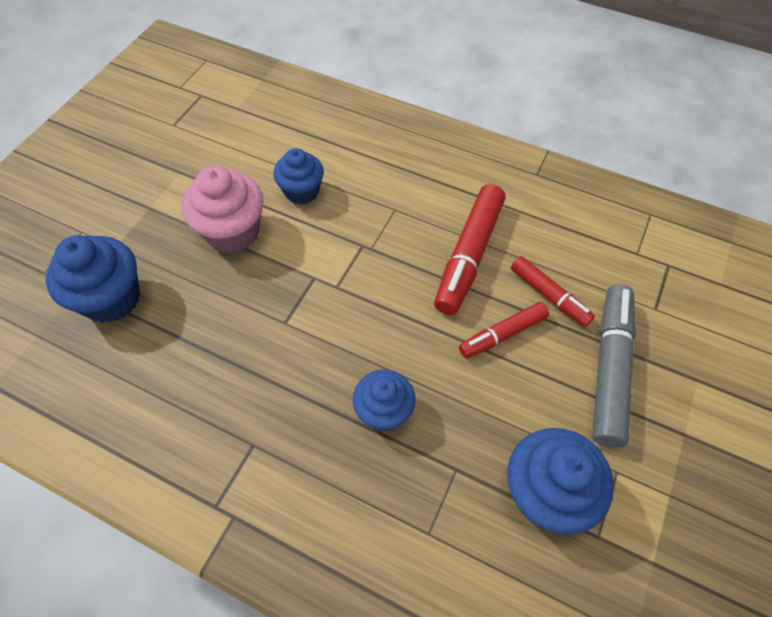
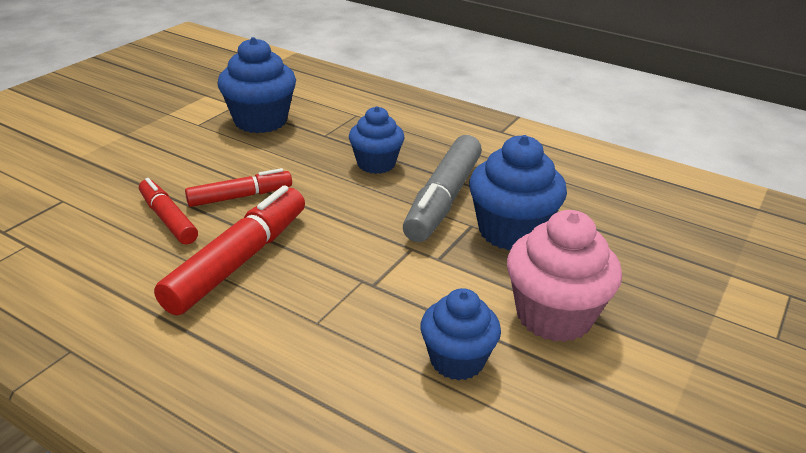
camera: 175 degrees left, 25 degrees down
blue cupcake [46,235,140,323] -> blue cupcake moved to [469,135,567,250]
grey marker [592,284,636,448] -> grey marker moved to [403,135,482,242]

